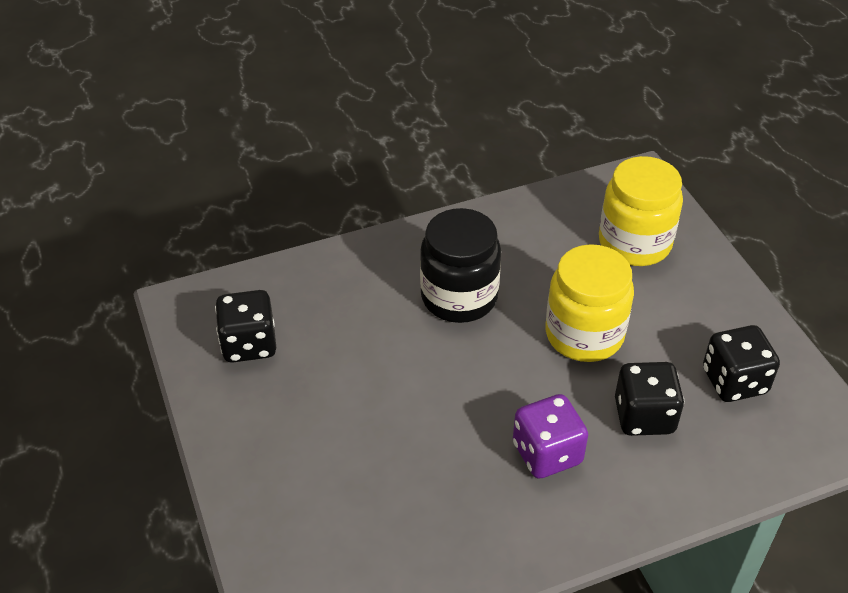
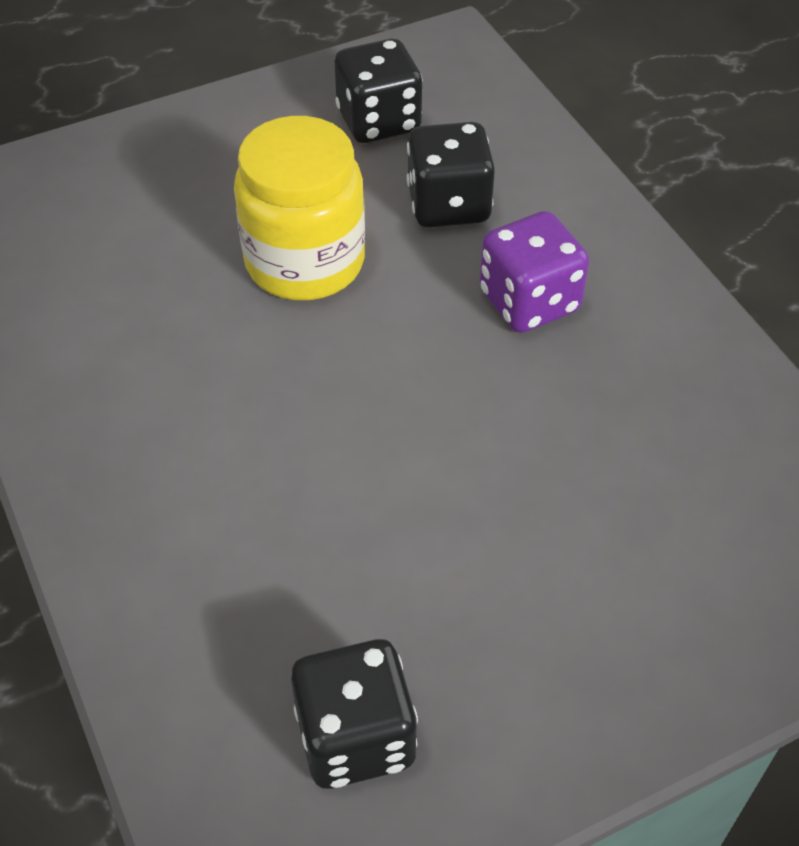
camera: 95 degrees left, 5 degrees up
black jar [420,208,501,323] -> none
yellow jar [599,156,683,266] -> none

